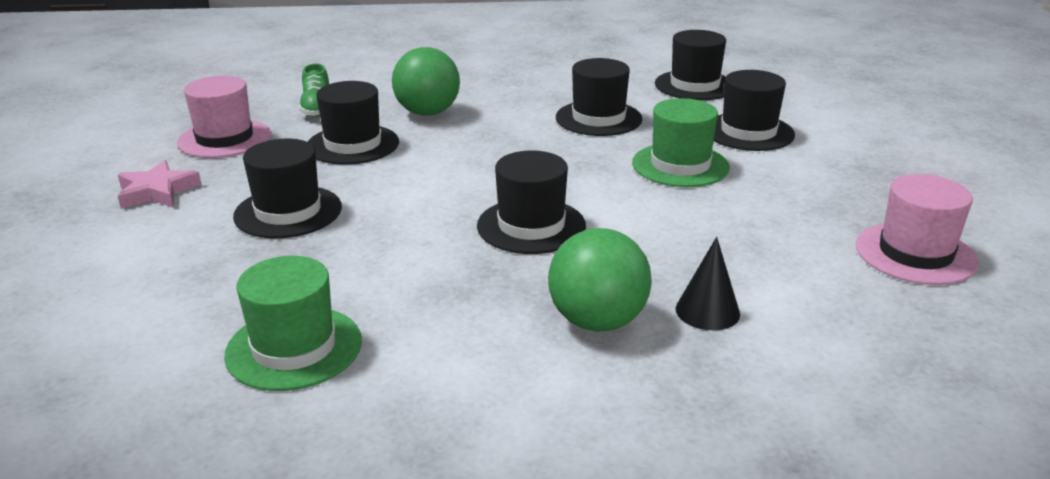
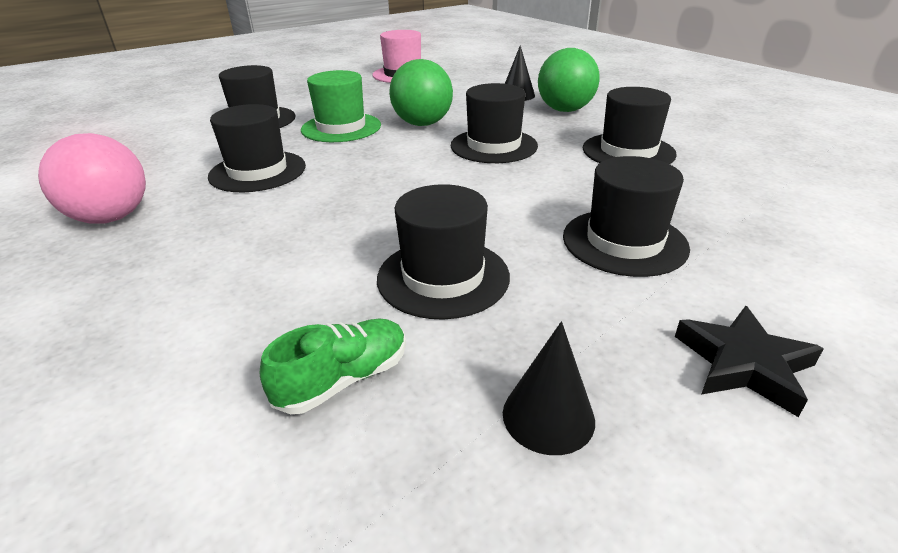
camera: 120 degrees left, 5 degrees up
pink star [118,160,202,209] -> black star [675,306,824,417]
pink hat [177,76,271,158] -> black cone [503,322,595,455]
green hat [224,256,362,391] -> none
green ball [392,47,460,116] -> green ball moved to [389,59,453,126]
black hat [655,30,726,100] -> black hat moved to [583,87,677,164]
none -> pink ball [38,133,146,223]

